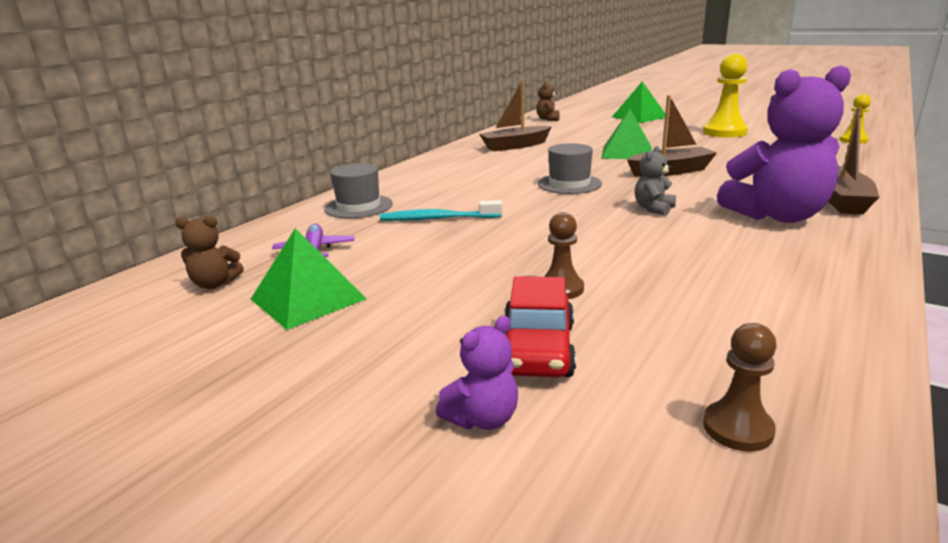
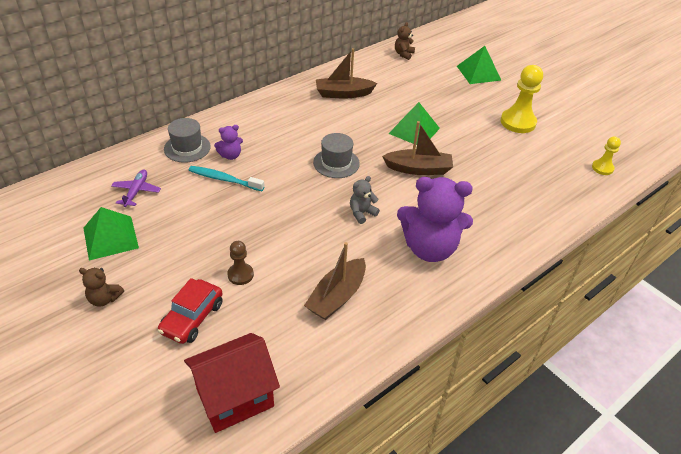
camera: 15 degrees right, 20 degrees up
brown teddy bear [175,215,244,289] -> brown teddy bear moved to [79,268,124,307]
purple teddy bear [436,316,518,430] -> purple teddy bear moved to [214,125,243,160]
brown pawn [703,323,776,452] -> red house [184,333,280,433]
brown boat [828,107,879,215] -> brown boat moved to [304,242,366,320]

